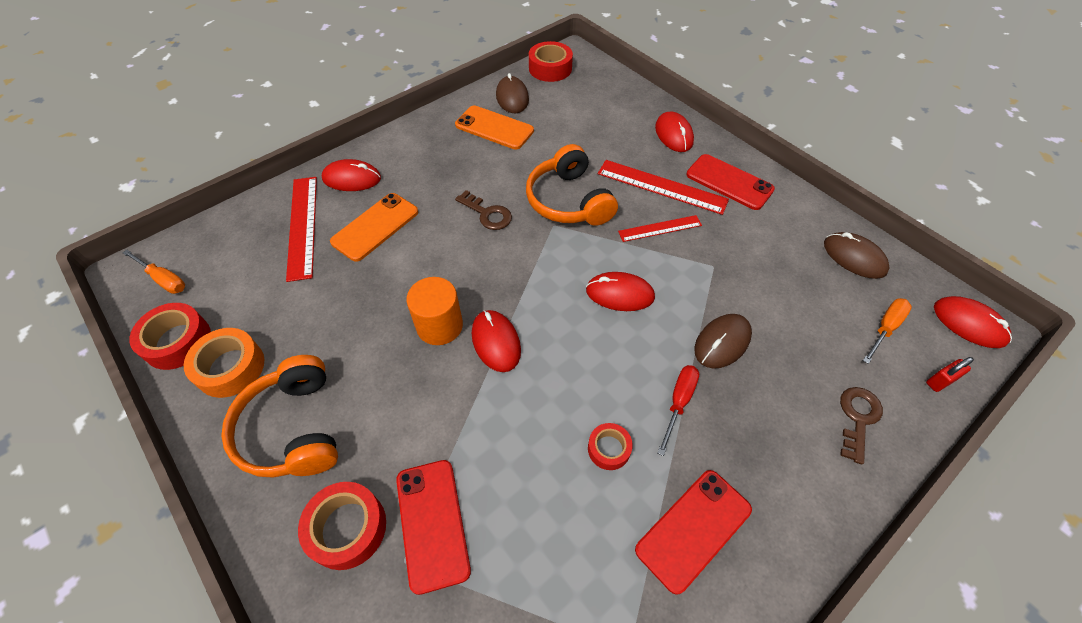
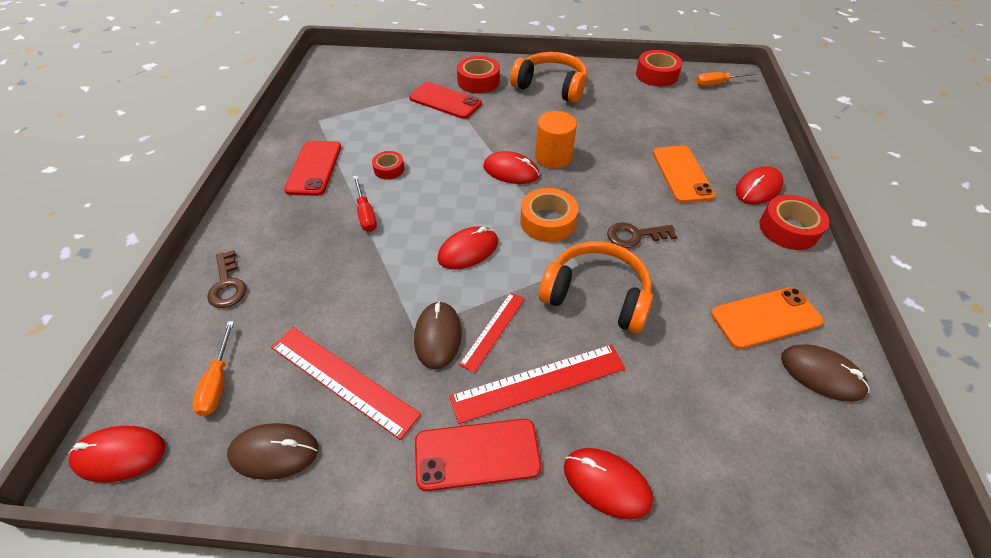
camera: 135 degrees right, 5 degrees down
orange tape [184,328,264,398] -> orange tape moved to [520,188,578,242]
red ruler [286,177,317,282] -> red ruler moved to [271,327,421,440]
red tape [529,41,573,82] -> red tape moved to [759,195,829,250]
brown mouse [694,314,752,369] -> brown mouse moved to [414,301,462,369]
red padlock [926,357,974,392] -> none

